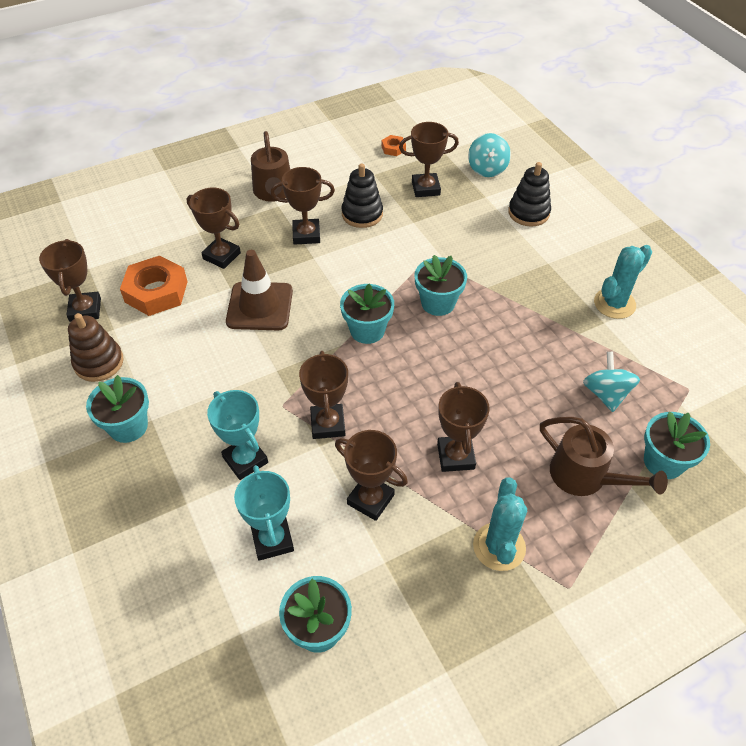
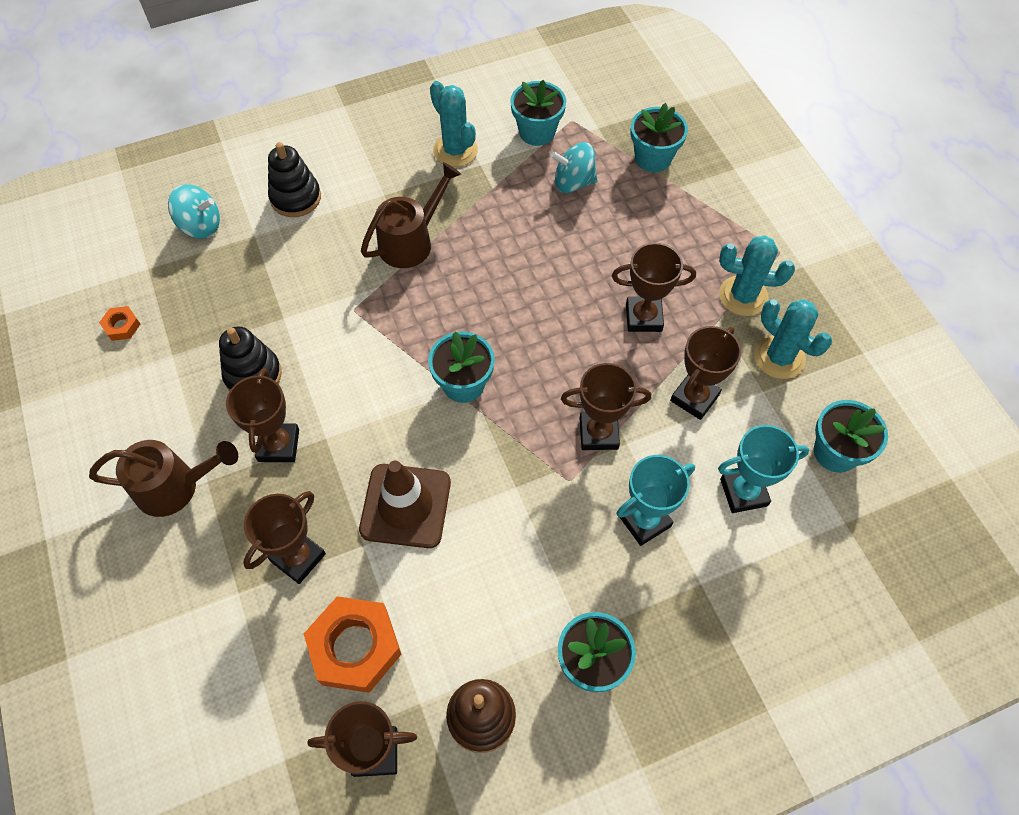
camera: 85 degrees left, 10 degrees up
brown trophy [399,122,459,197] -> none
turquoise flower pot [415,255,467,316] -> turquoise flower pot moved to [510,80,566,146]
brown watering can [540,417,668,496] -> brown watering can moved to [361,162,461,268]
none -> turquoise cactus [754,299,832,379]

